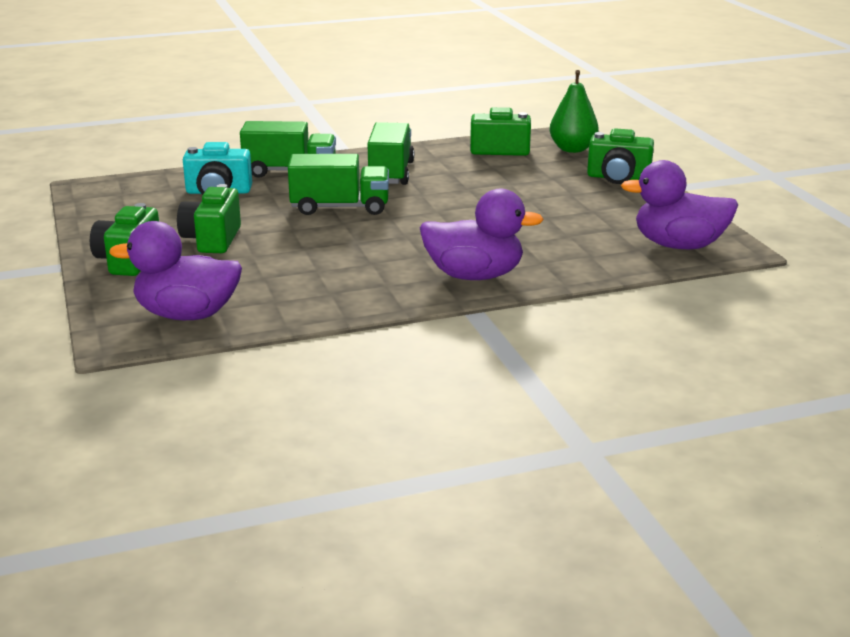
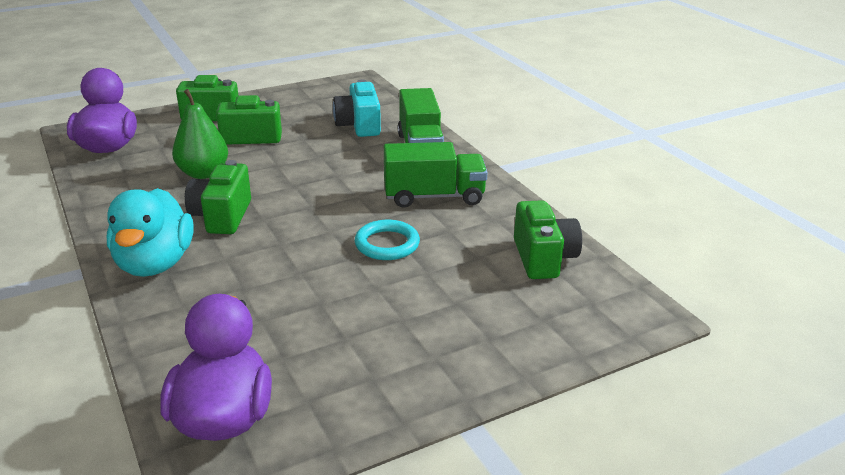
camera: 80 degrees right, 5 degrees up
green truck [288,154,389,215] -> none
purple duck [420,189,544,280] -> turquoise duck [107,188,194,277]
green pear [550,70,599,153] -> green pear moved to [172,89,228,179]
green camera [587,128,654,184] -> green camera moved to [185,160,251,234]
none -> turquoise ring [355,220,420,260]

